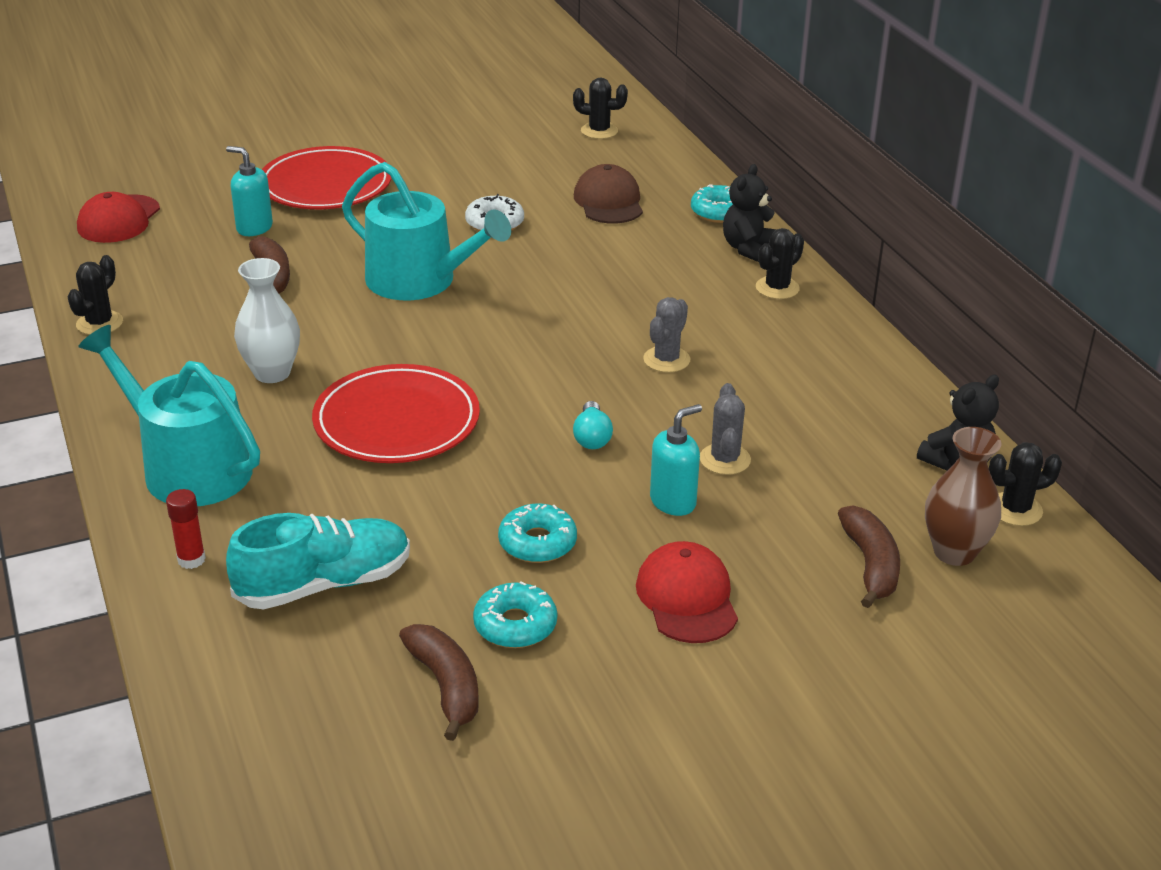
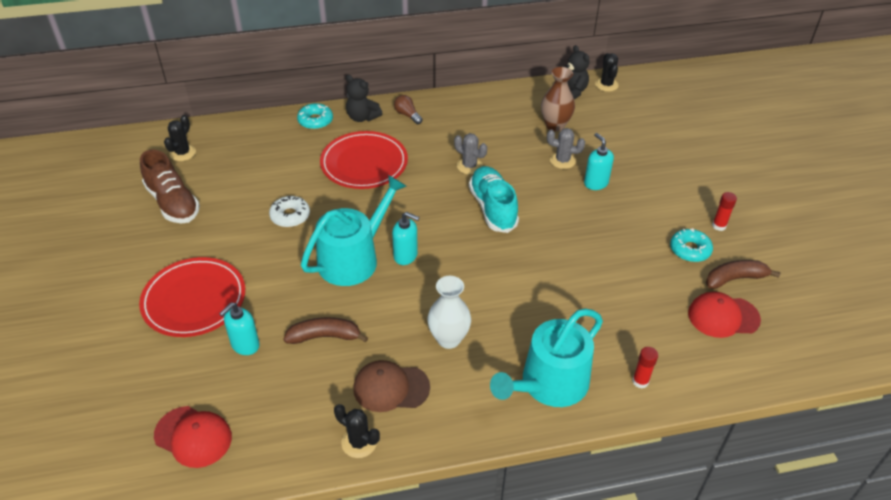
camera: 80 degrees left, 10 degrees up
turquoise shoe [226,513,410,609] -> turquoise shoe moved to [469,166,519,233]
red plate [312,364,480,463] -> red plate moved to [320,131,408,189]
turquoise donut [498,504,577,563] -> none
turquoise light bulb [573,401,613,449] -> none
brown cap [574,164,643,224] -> brown cap moved to [353,360,430,412]
red cap [636,541,738,643] -> red cap moved to [688,292,761,338]
black cactus [756,228,804,299] -> brown light bulb [394,95,423,124]
brown banana [838,505,900,608] -> none
brown vase [925,427,1001,566] -> brown vase moved to [541,67,575,132]
none -> brown shoe [140,150,200,223]
none -> turquoise soap dispenser [392,212,419,265]
none -> red glue stick [712,192,737,231]

